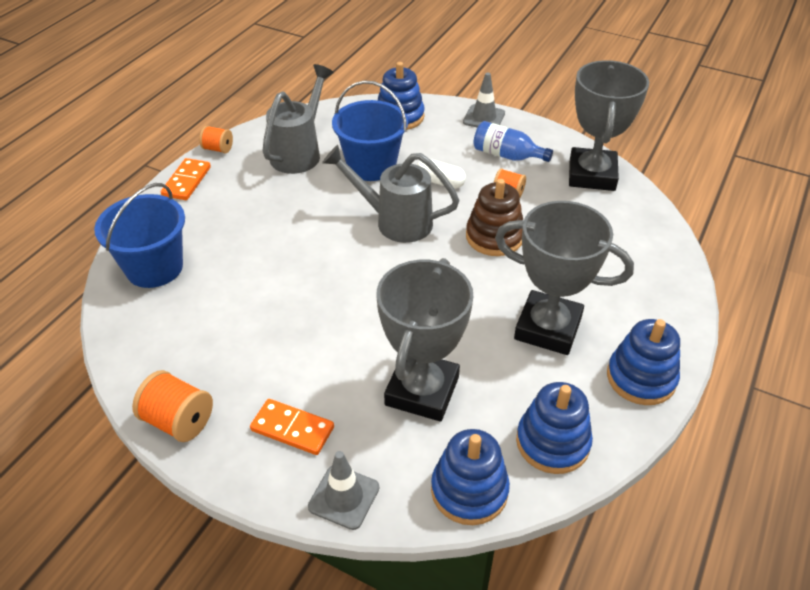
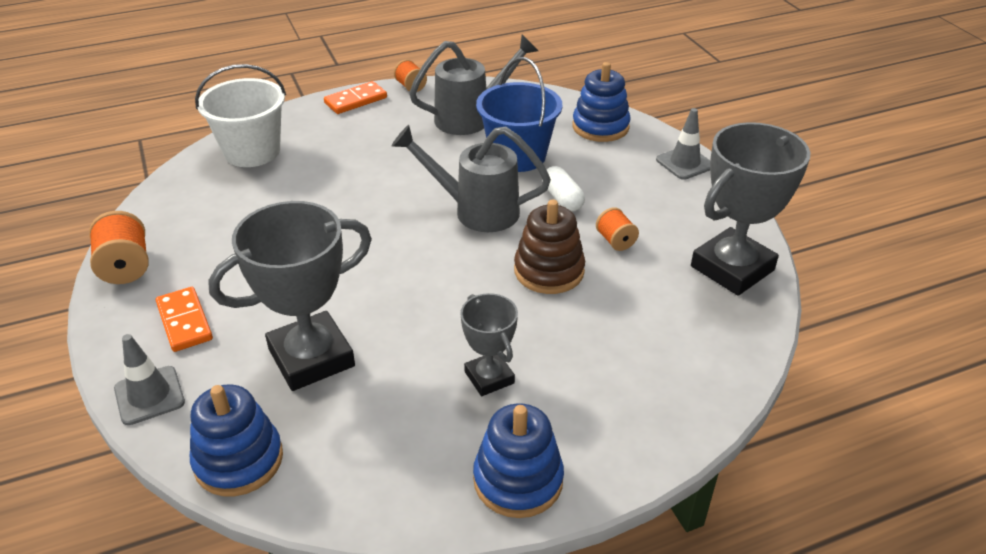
camera: 40 degrees right, 5 degrees down
blue bucket [94,183,185,288] -> white bucket [195,64,286,167]
grey watering can [322,145,460,243] -> grey watering can turned 45 degrees counterclockwise [392,125,551,232]
blue bottle [473,121,553,162] -> none
grey trophy [495,201,634,355] -> grey trophy [460,293,518,396], size x0.55
blue stacking toy [516,382,593,474] -> none

